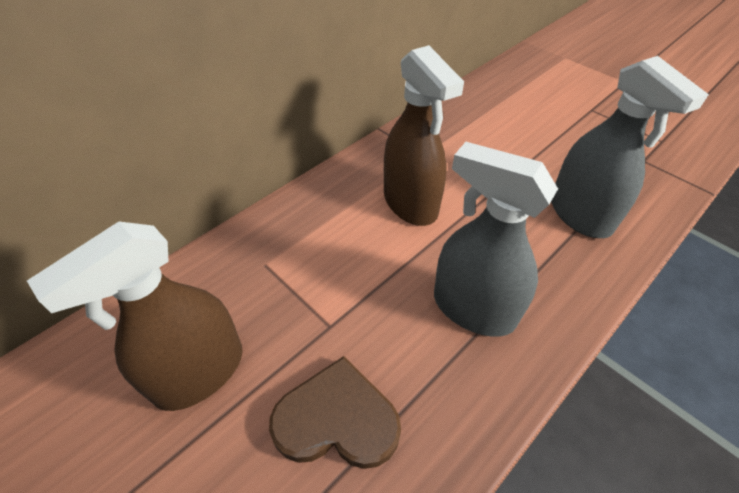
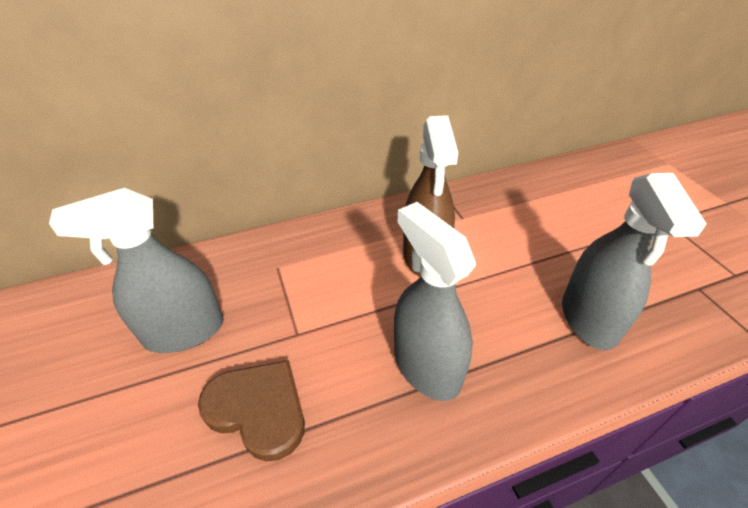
camera: 25 degrees right, 5 degrees down
brown spray bottle [27,222,243,411] -> grey spray bottle [49,188,224,353]

